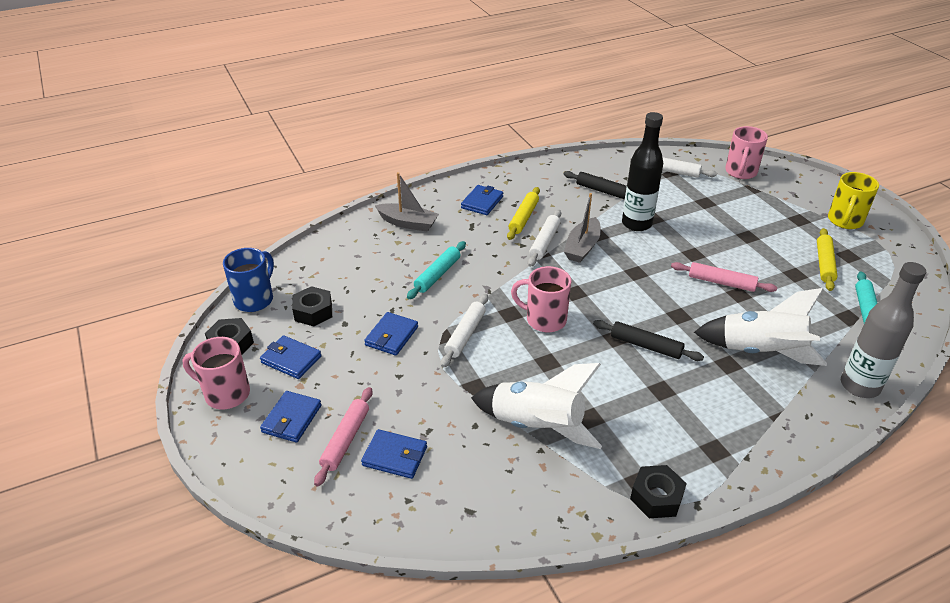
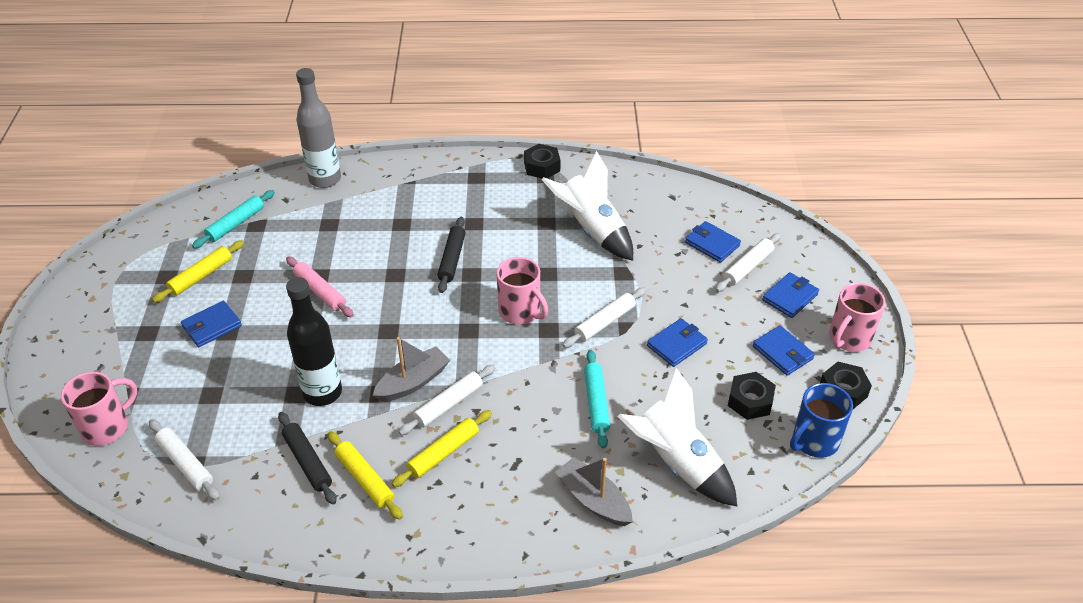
camera: 155 degrees left, 5 degrees up
pink mug [182,337,250,410] -> pink mug turned 90 degrees clockwise [829,283,886,352]
pink rolling pin [314,387,373,486] -> white rolling pin [715,233,781,292]
turquoise rolling pin [407,241,466,299] -> turquoise rolling pin turned 60 degrees counterclockwise [584,350,610,449]
blue wallet [461,185,503,215] -> blue wallet moved to [181,301,242,347]
black rolling pin [593,320,704,361] -> black rolling pin turned 45 degrees clockwise [438,217,466,293]
white rocket [694,288,827,366] -> white rocket moved to [617,368,737,506]
yellow mug [828,172,879,229] -> none
none -> yellow rolling pin [328,431,403,520]

